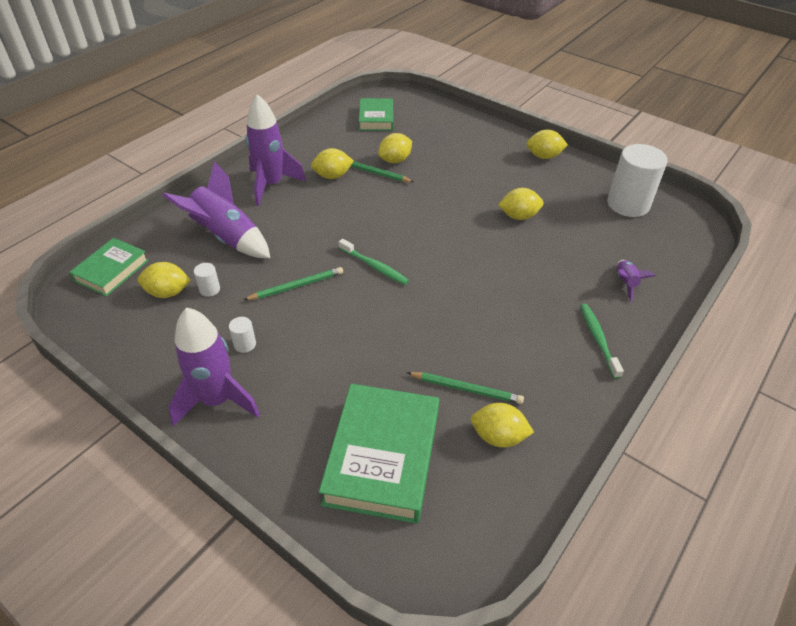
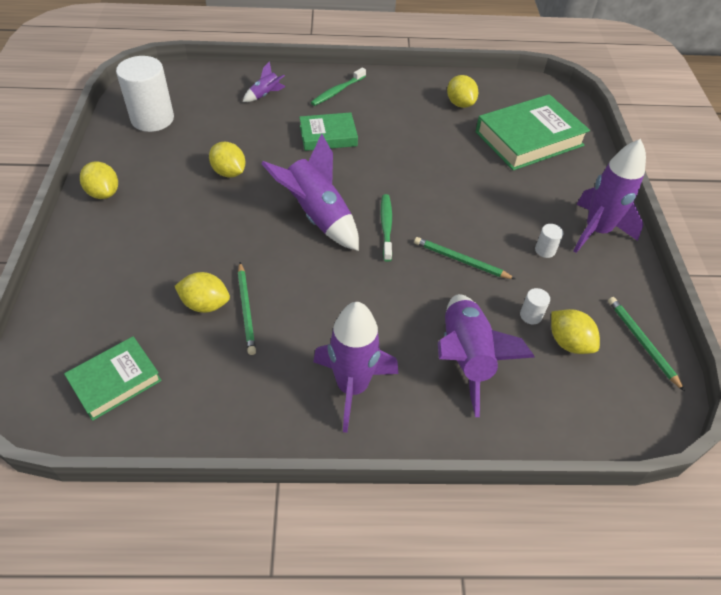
camera: 130 degrees left, 5 degrees up
green book [69,238,149,297] -> green book moved to [299,112,358,151]
yellow lemon [311,148,354,179] -> none
green pencil [407,372,524,404] -> green pencil moved to [608,297,685,392]
none -> purple rocket [261,133,359,251]

